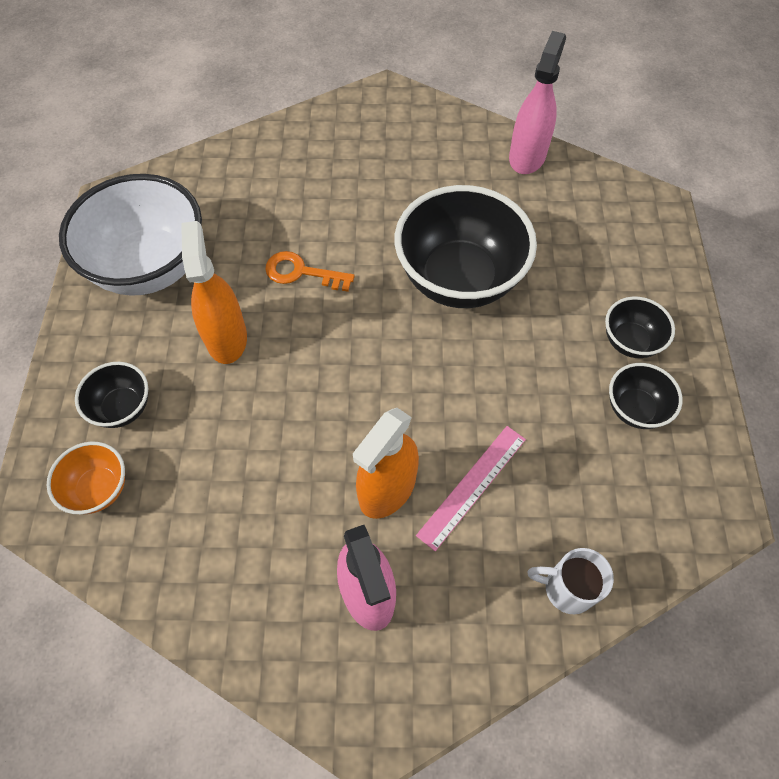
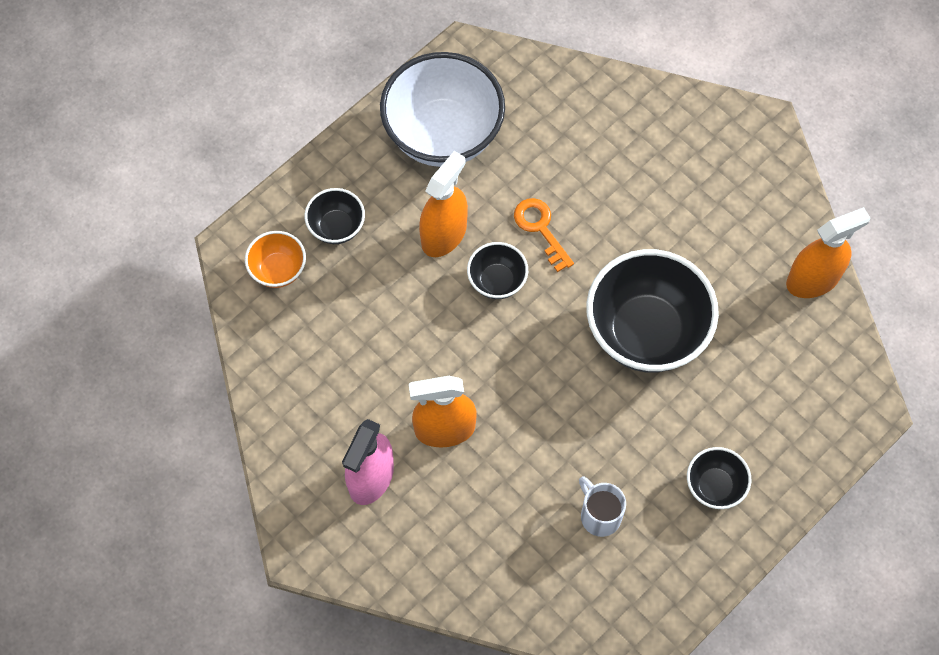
camera: 45 degrees right, 5 degrees up
pink ruler [416,426,526,551] -> none
pink spray bottle [509,31,566,174] -> orange spray bottle [786,207,870,298]
white mug [528,548,614,614] -> white mug moved to [579,476,626,537]
black bowl [609,363,683,429] -> black bowl moved to [467,242,528,299]

